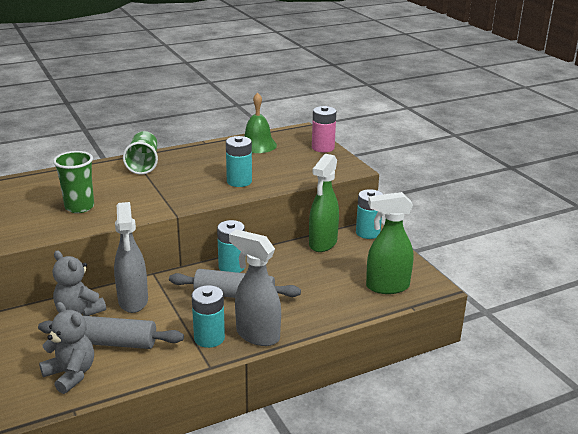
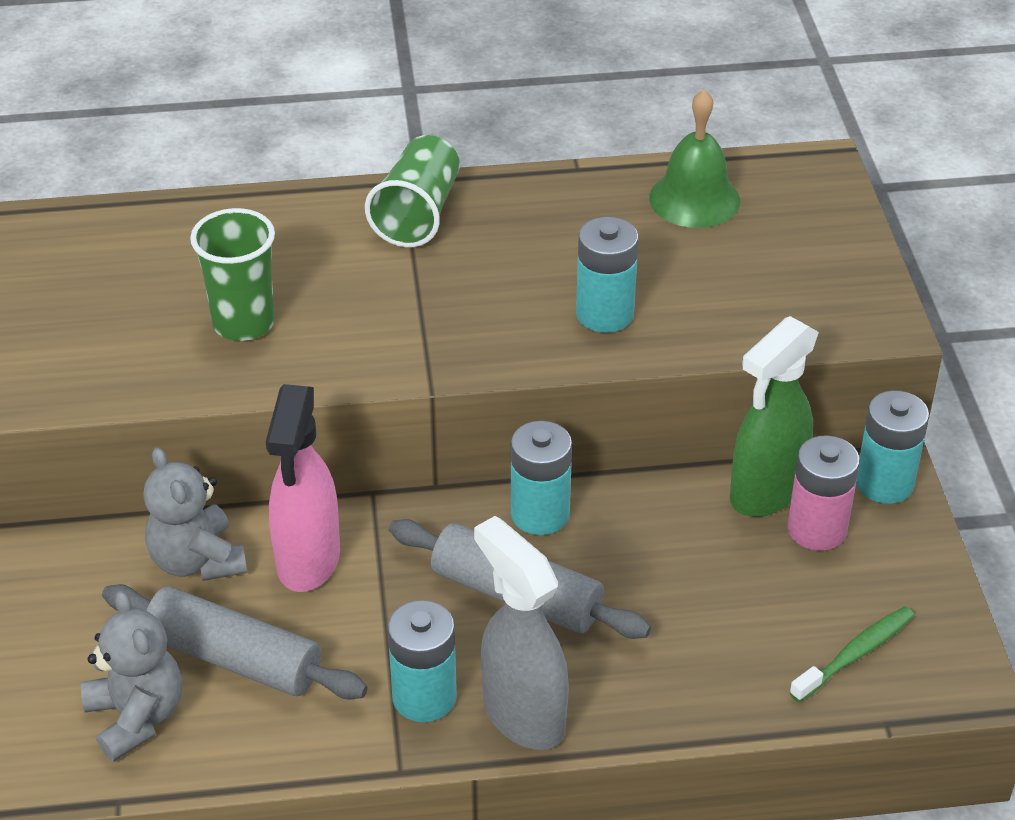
camera: 20 degrees right, 15 degrees up
grey spray bottle [114,202,148,313] -> pink spray bottle [266,384,340,592]
pink battery [312,106,336,152] -> pink battery moved to [787,435,860,551]
green spray bottle [366,192,413,294] -> green toothbrush [789,606,914,702]

